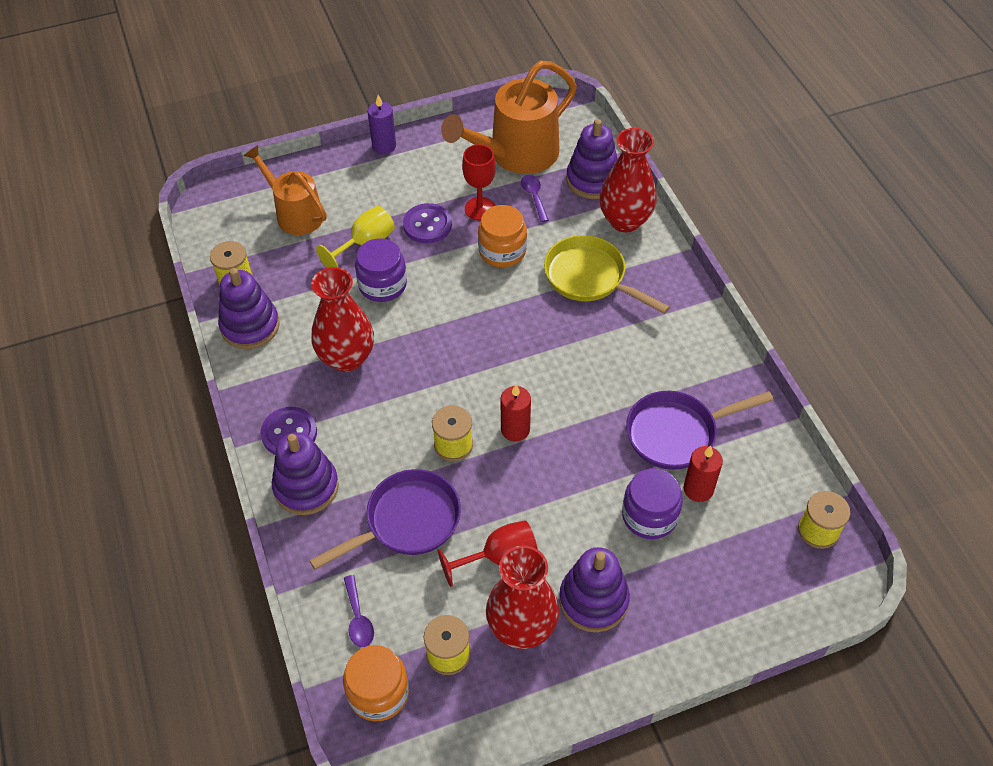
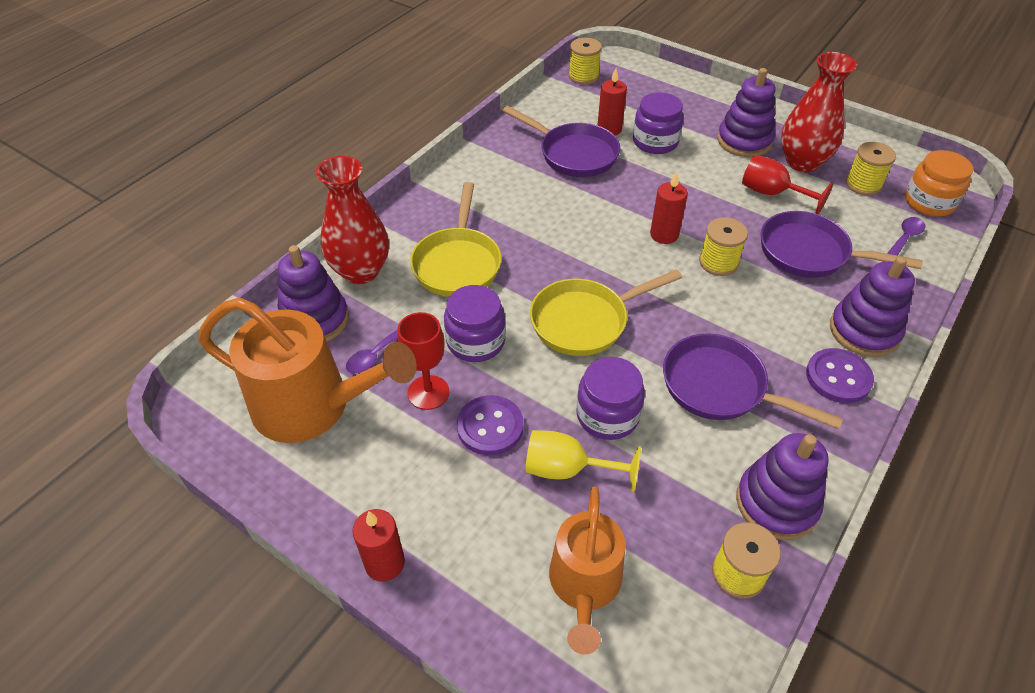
camera: 125 degrees left, 5 degrees down
red vase [311,267,374,372] -> purple pan [663,333,843,429]
purple candle [368,95,396,154] -> red candle [352,509,405,582]
orange jar [478,205,527,267] -> purple jar [444,285,506,362]
none -> yellow pan [530,269,682,356]

